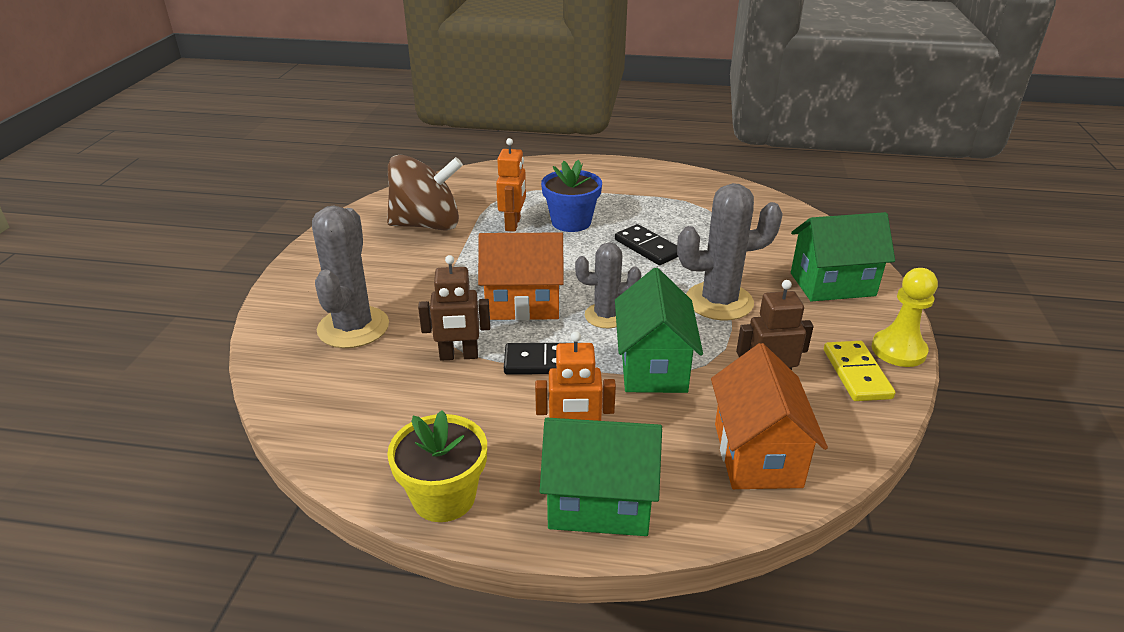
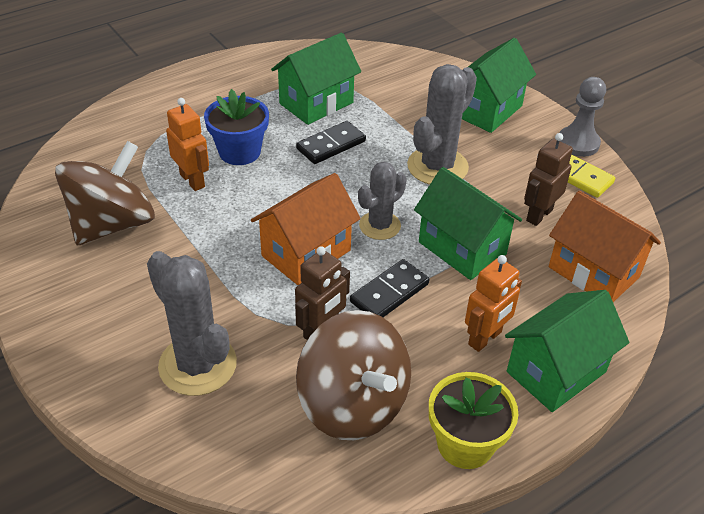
camera: 45 degrees left, 10 degrees up
black domino [615,224,678,265] -> black domino turned 45 degrees counterclockwise [296,121,366,164]
yellow pawn [872,268,938,367] -> grey pawn [559,77,606,157]
none -> green house [271,33,361,125]
none -> brown spinning top [296,310,411,440]

